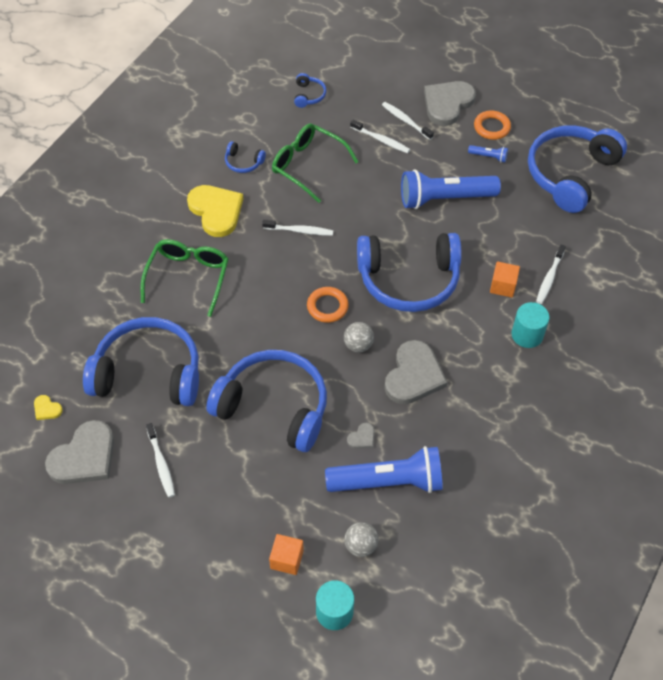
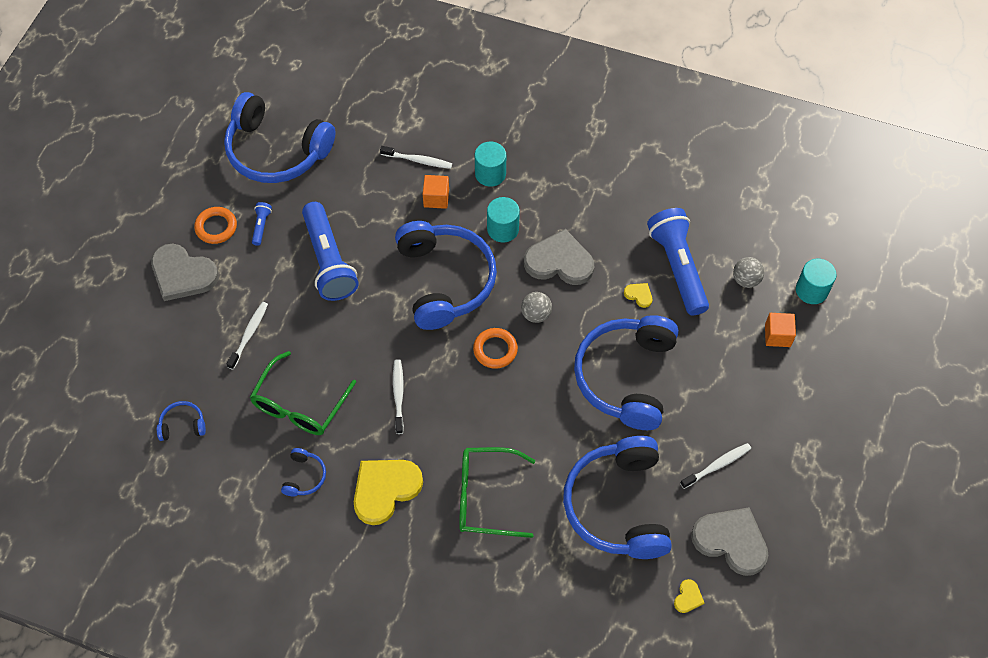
camera: 100 degrees left, 5 degrees up
grey heart [347,423,375,449] -> yellow heart [624,283,652,308]
white toothbrush [382,102,434,140] -> none
none -> turquoise cylinder [487,197,520,243]

